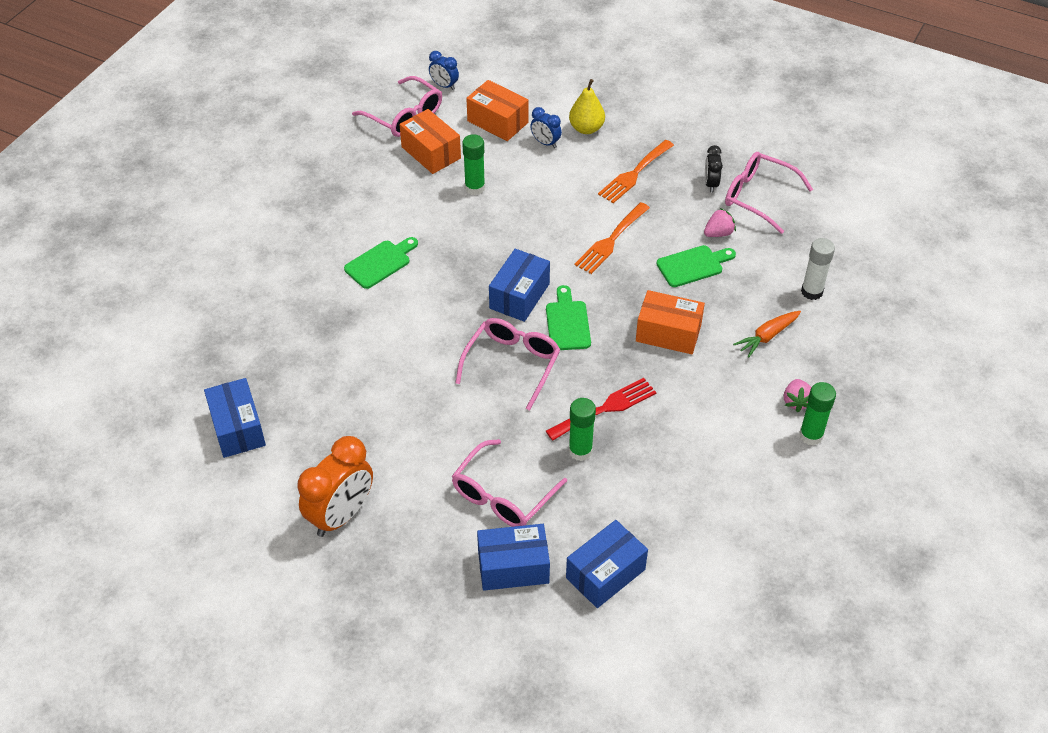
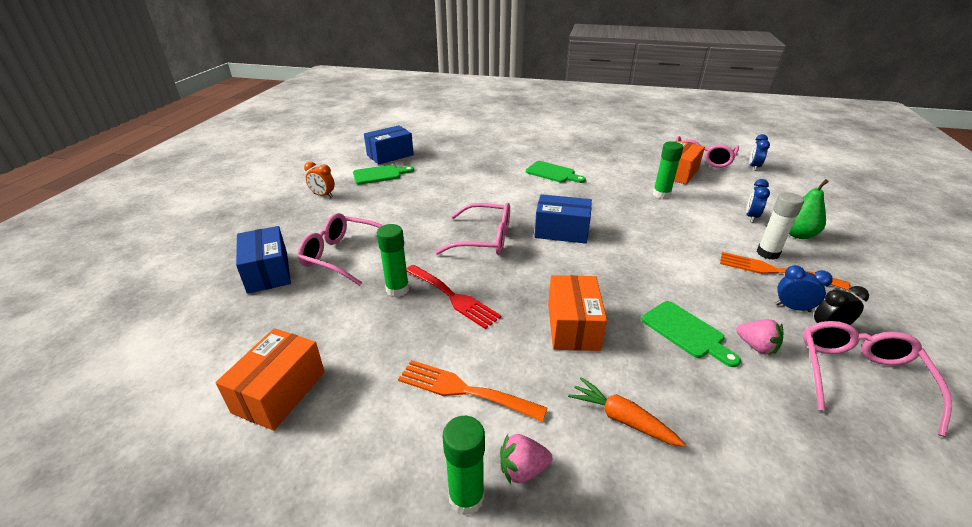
camera: 75 degrees right, 15 degrees down
orange clock [297,436,373,537] -> orange clock [304,162,335,198], size x0.51
orange box [466,80,529,141] -> orange box moved to [215,328,325,431]
green cutting board [546,285,591,350] -> green cutting board moved to [353,165,414,185]
blue box [566,520,648,608] -> none
yellow pear [569,79,605,134] -> green pear [789,179,829,239]
orange fork [575,202,650,274] -> orange fork moved to [398,360,547,422]
white glue stick [801,238,835,300] -> white glue stick moved to [757,192,804,260]
none -> blue clock [775,265,833,312]

